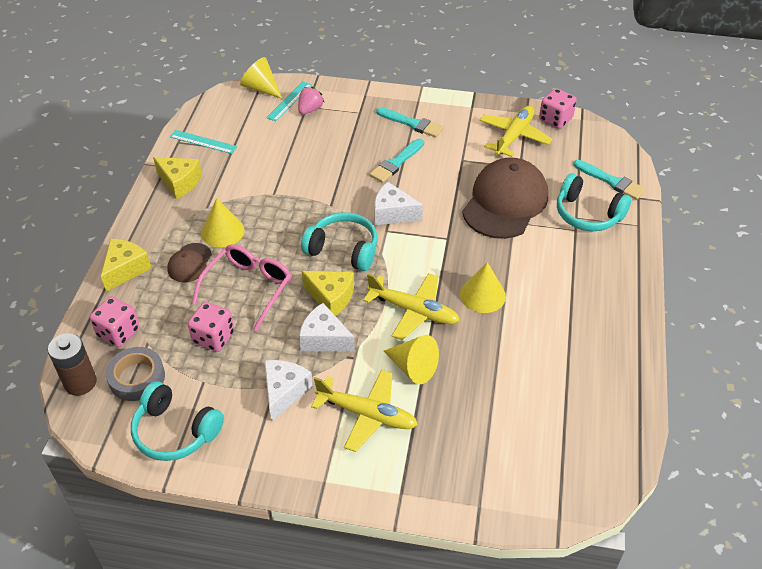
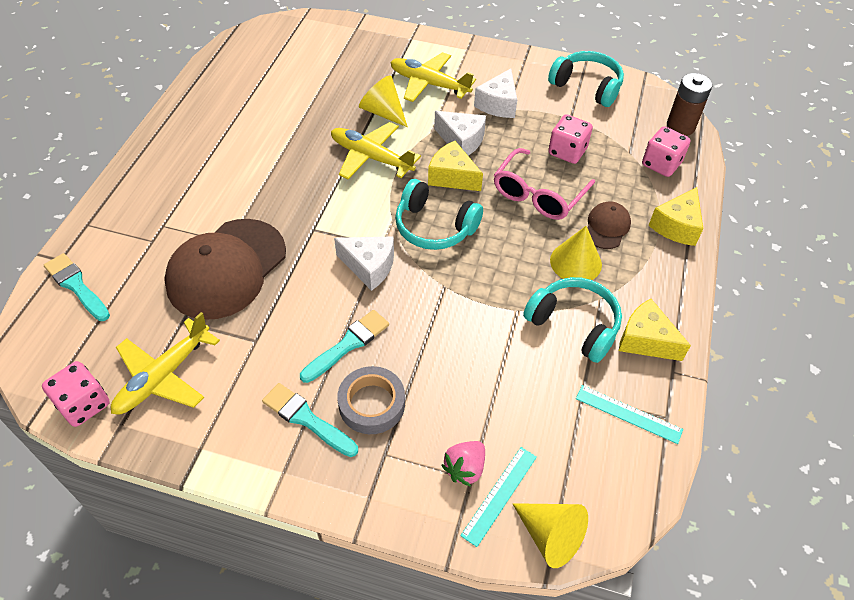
camera: 175 degrees left, 5 degrees up
grey tape [106,347,165,401] -> grey tape moved to [337,366,405,434]
yellow cone [460,262,506,313] -> none
turquoise headphones [557,174,632,231] -> turquoise headphones moved to [523,277,622,363]

